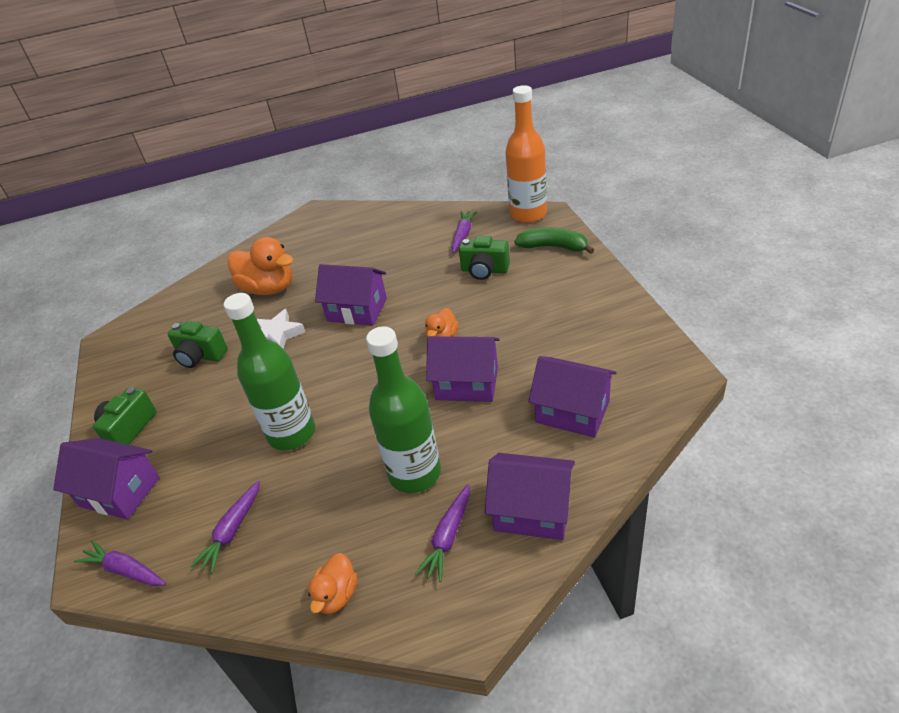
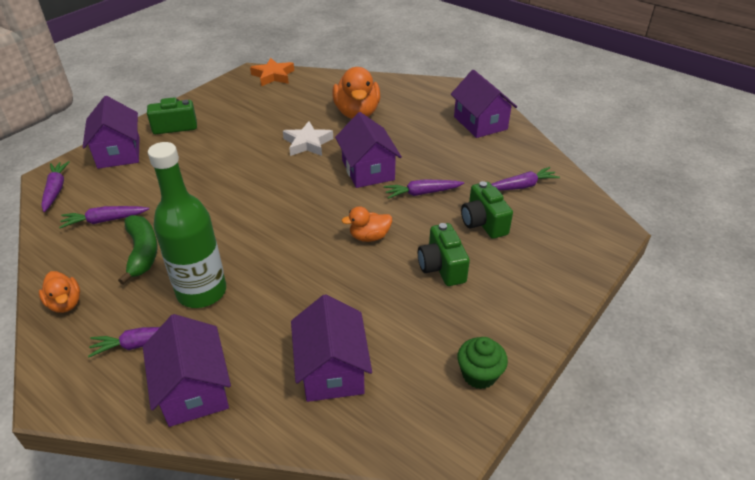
camera: 50 degrees right, 0 degrees up
green camera [168,321,228,368] -> green camera moved to [418,223,470,286]
green bottle [224,293,315,450] -> none
orange duck [308,553,357,614] -> orange duck turned 105 degrees counterclockwise [39,271,80,313]
purple house [426,336,500,402] -> purple house moved to [451,69,517,138]
orange bottle [505,85,547,223] -> none
green banana [514,227,594,254] -> green banana moved to [118,215,157,285]
none -> orange star [250,58,294,86]
none -> purple carrot [384,179,464,199]
none -> green cupcake [457,337,508,389]

